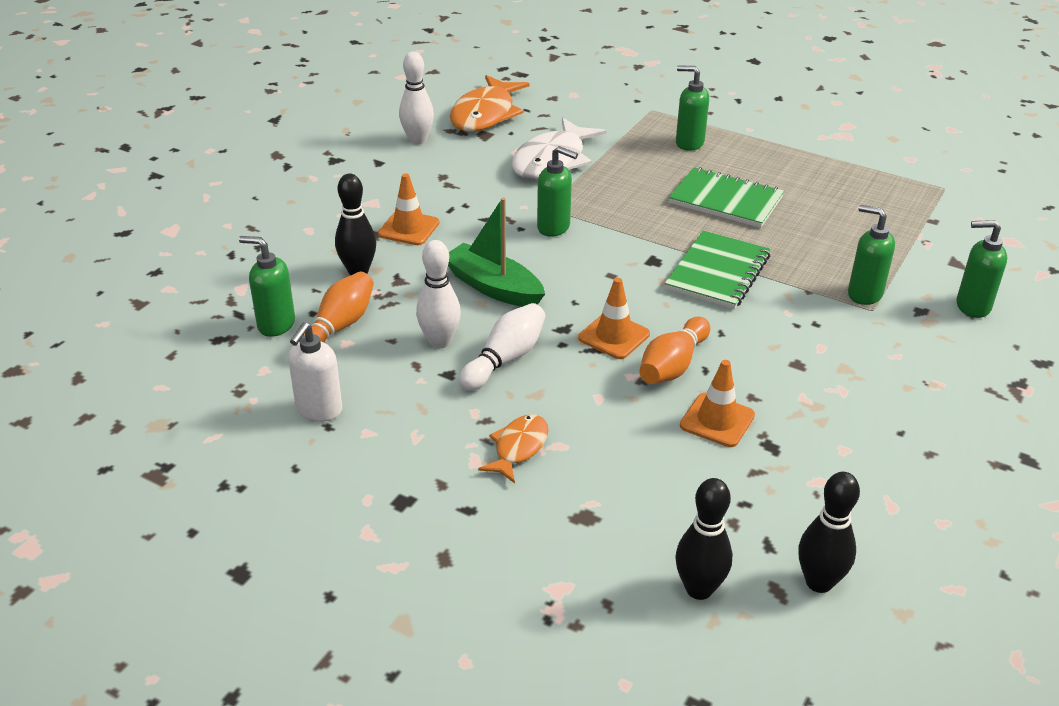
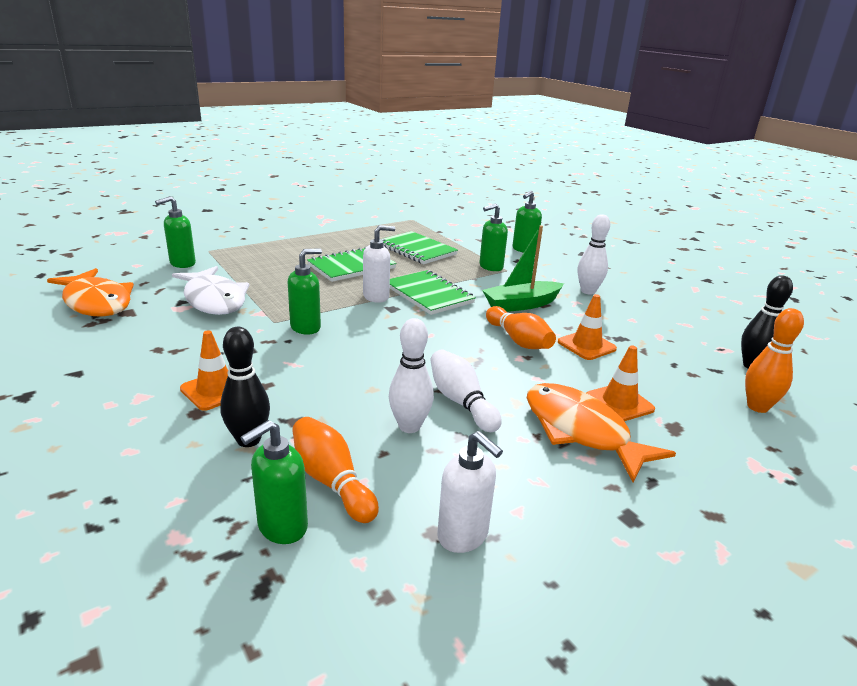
camera: 65 degrees left, 10 degrees down
white bowling pin [399,52,434,144] -> white bowling pin moved to [578,214,610,295]
green boat [448,198,545,307] -> green boat moved to [482,225,564,312]
orange fish [478,414,548,483] -> orange fish [527,383,676,482], size x1.81
orange traffic cone [578,278,650,359] -> orange traffic cone moved to [587,345,655,421]
black bowling pin [675,478,733,600] -> orange bowling pin [745,308,804,413]
green soap dispenser [676,65,709,151] -> green soap dispenser moved to [155,196,196,268]
none -> white soap dispenser [363,225,395,303]
none -> green notebook [381,231,458,264]

